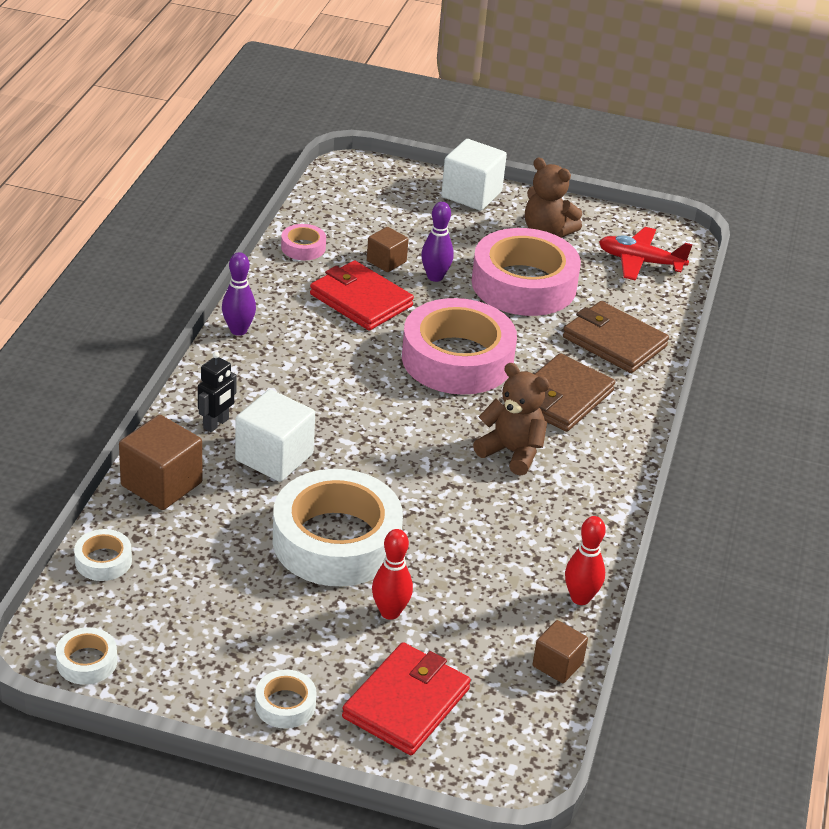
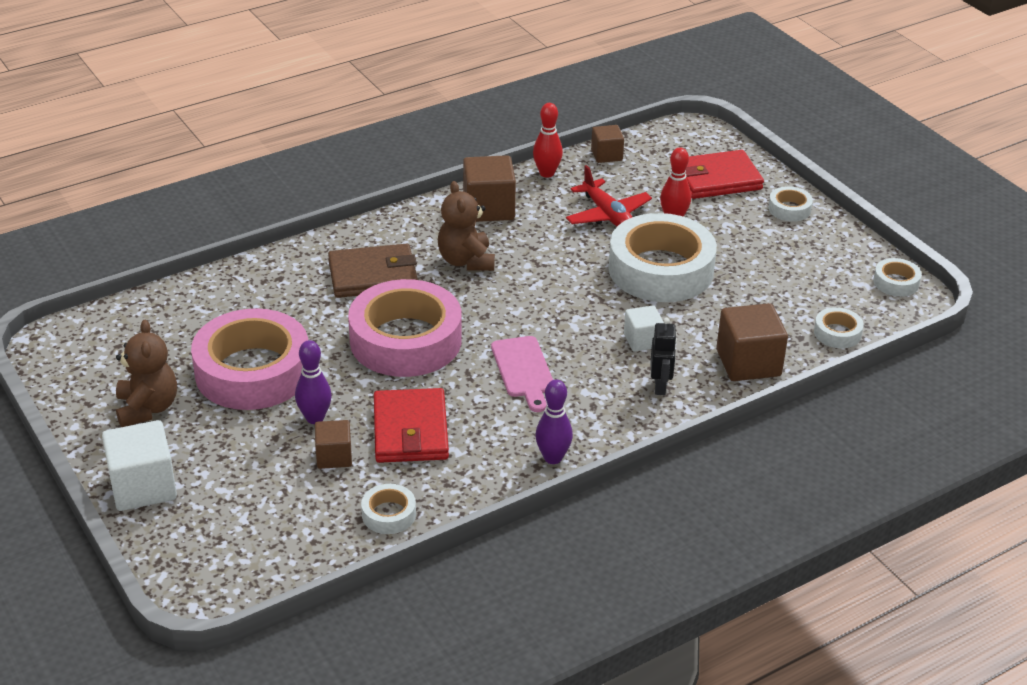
camera: 135 degrees left, 0 degrees up
black robot [198,352,237,432] -> black robot turned 105 degrees clockwise [651,318,677,395]
white cube [235,389,315,482] -> white cube [624,306,664,352], size x0.59
pink tape [281,224,326,260] -> white tape [361,484,416,534]
brown wallet [563,301,669,373] -> none
red plane [599,227,693,281] -> red plane moved to [566,165,652,226]
none -> brown cube [463,155,516,222]
none -> pink cutting board [491,336,553,412]

